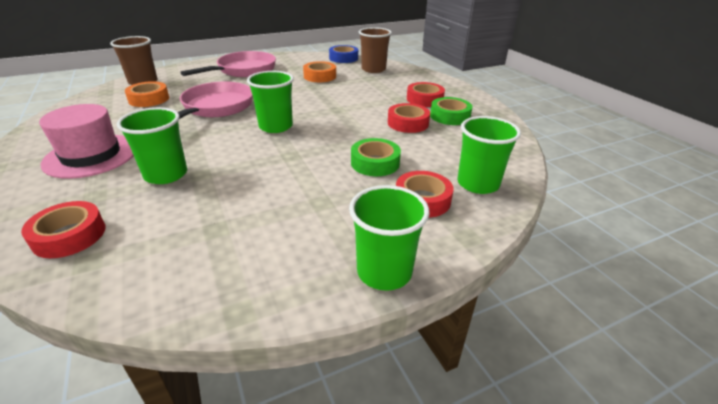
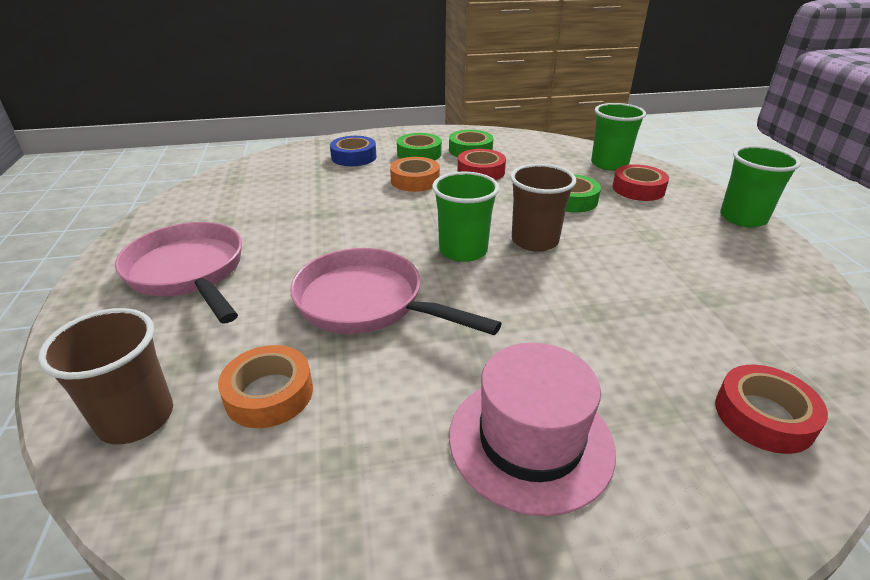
camera: 75 degrees left, 0 degrees up
green cup [117,107,187,184] -> none
orange tape [303,61,336,82] -> orange tape moved to [390,157,440,192]
blue tape [329,45,358,63] -> blue tape moved to [330,136,376,166]
brown cup [359,27,392,73] -> brown cup moved to [510,164,576,252]
red tape [407,82,445,107] -> green tape [397,133,442,160]

